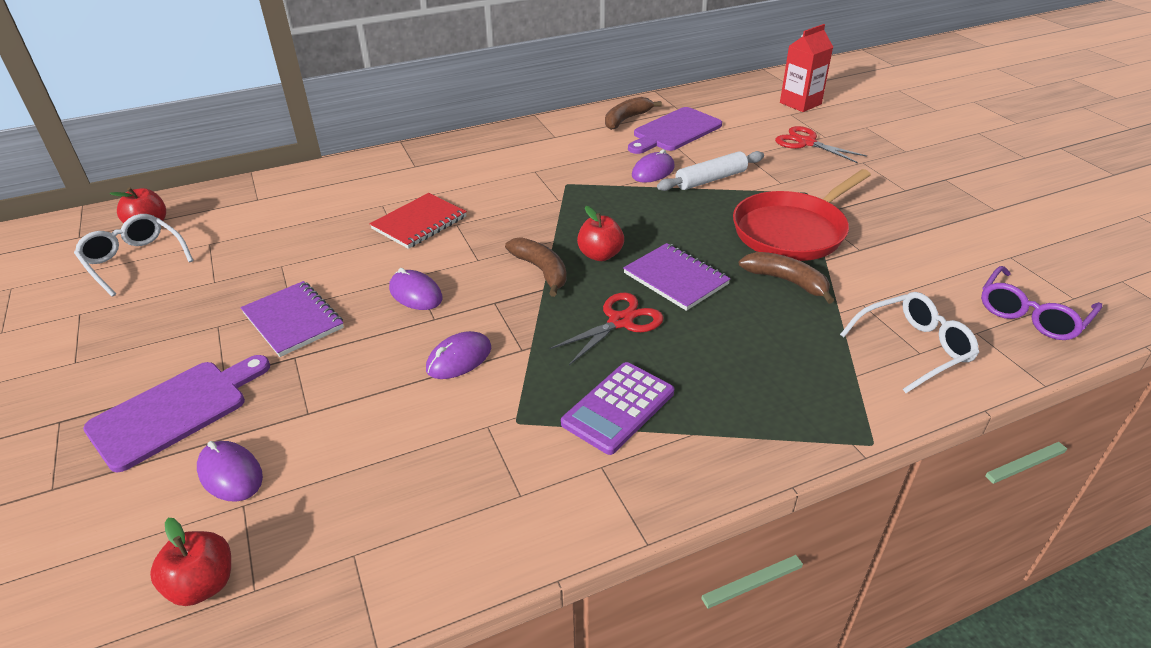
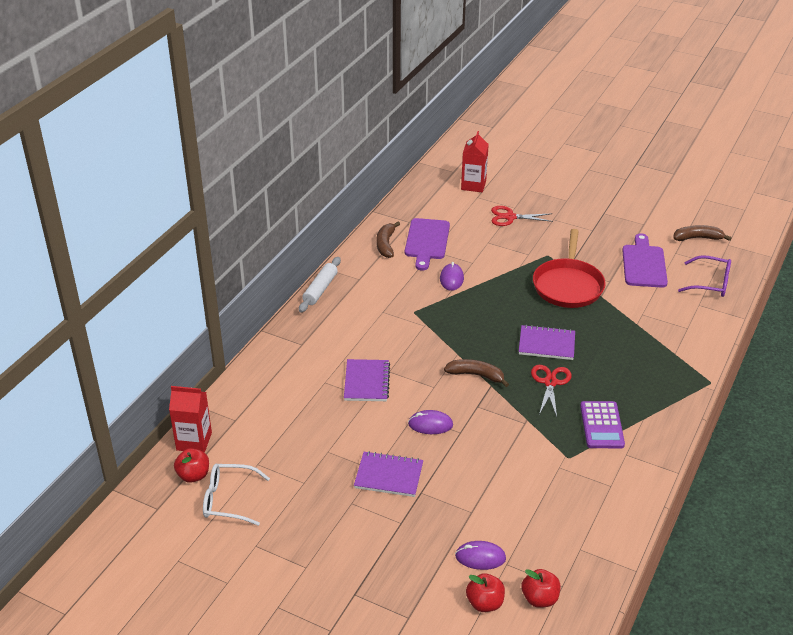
camera: 40 degrees left, 0 degrees up
purple cutting board [83,355,270,472] -> purple cutting board moved to [622,234,668,288]
red notebook [370,193,467,249] -> purple notebook [344,359,390,401]
purple mouse [426,331,491,379] -> none
red apple [577,206,624,261] -> red apple moved to [466,573,505,612]
white rolling pin [657,151,764,191] -> white rolling pin moved to [299,257,341,313]
brown banana [739,252,834,304] -> brown banana moved to [673,225,732,241]
white glasses [840,292,979,393] -> none
purple glasses [981,266,1102,340] -> purple glasses turned 75 degrees counterclockwise [678,255,731,297]
none -> red carton [169,386,212,453]

